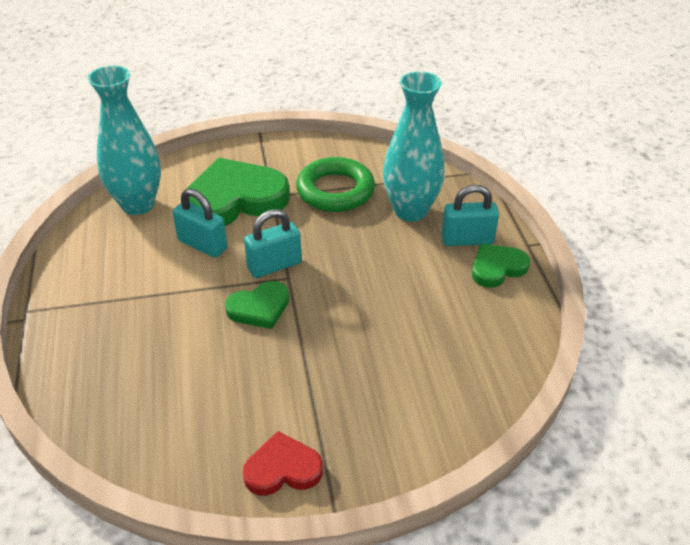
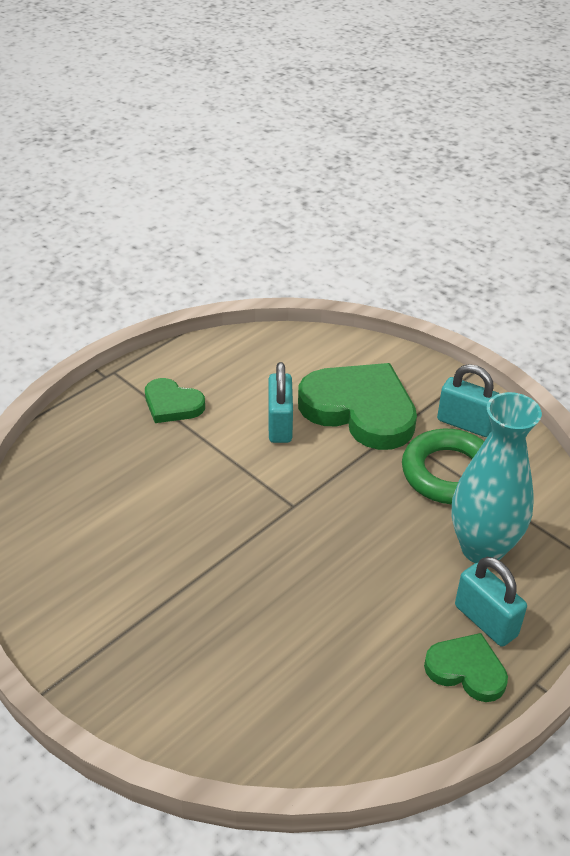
camera: 55 degrees right, 0 degrees up
turquoise vase [88,66,161,215] -> none
green heart [225,281,289,329] -> green heart moved to [145,378,205,423]
red heart [243,431,323,496] -> none
turquoise padlock [244,209,302,278] -> turquoise padlock moved to [437,364,500,437]

